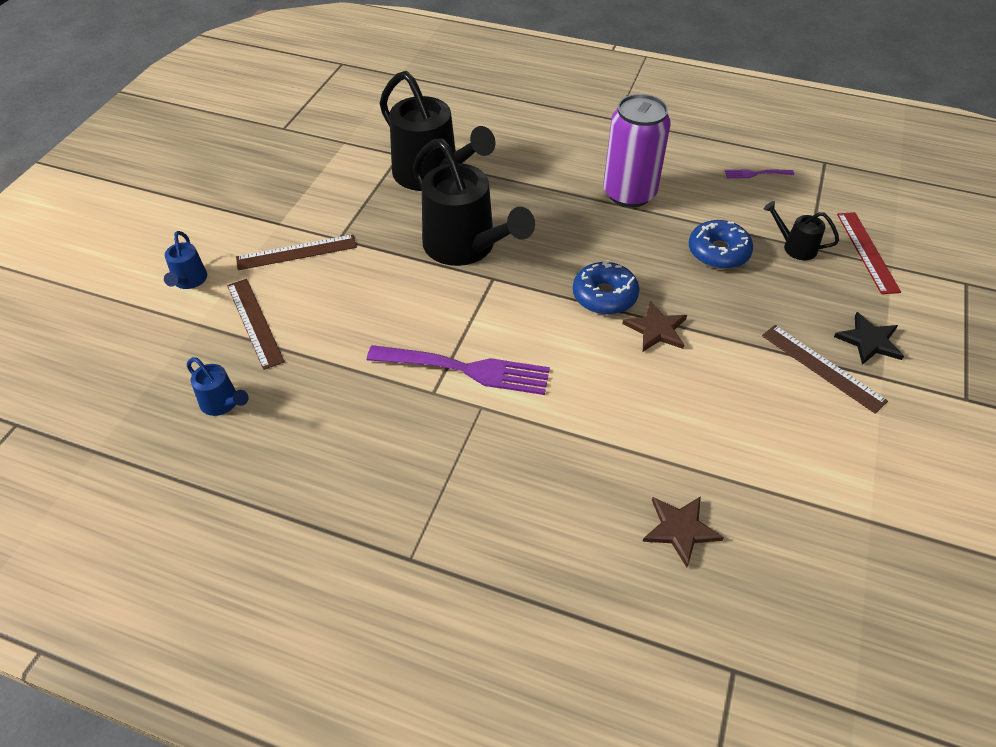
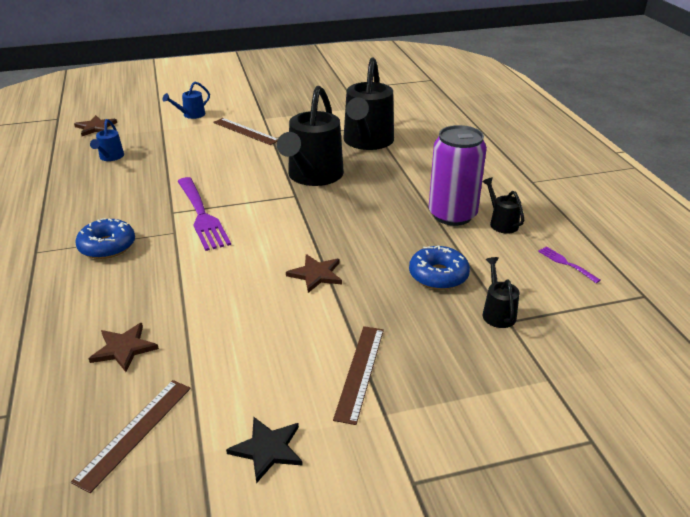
camera: 55 degrees right, 15 degrees down
brown ruler [227,279,285,370] -> brown ruler moved to [71,380,191,493]
blue donut [573,260,639,315] -> blue donut moved to [75,218,135,259]
black star [834,312,904,365] -> black star moved to [226,417,303,484]
red ruler [837,212,901,294] -> none
none -> brown star [74,115,117,136]
none -> black watering can [482,177,525,234]

